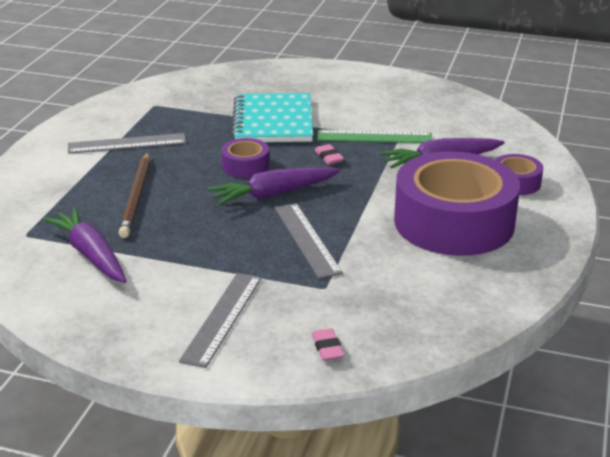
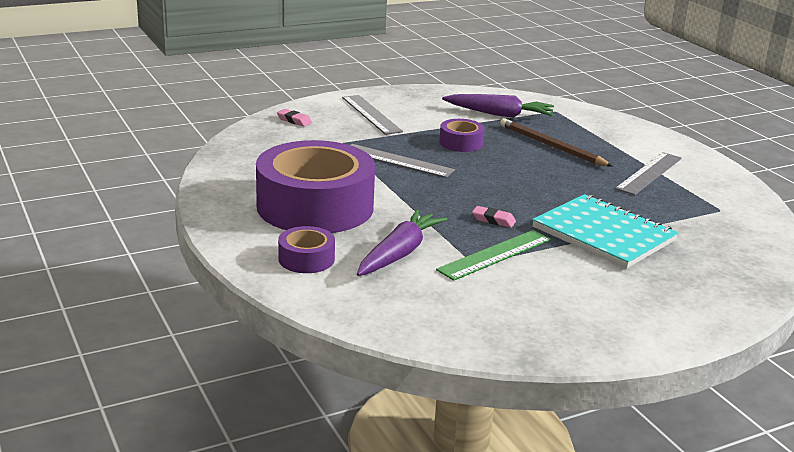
camera: 135 degrees right, 5 degrees down
purple carrot [208,167,340,206] -> none
purple tape [221,138,269,178] -> purple tape moved to [439,119,485,152]

